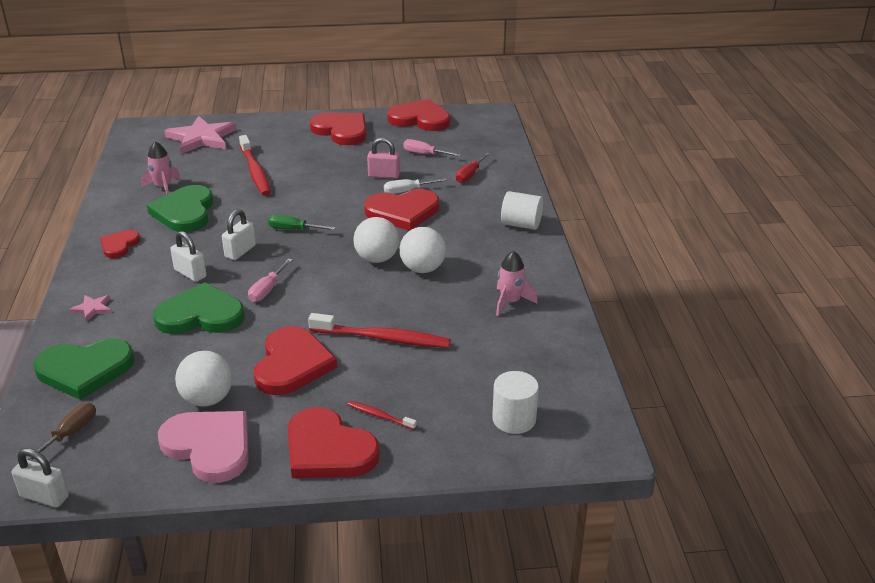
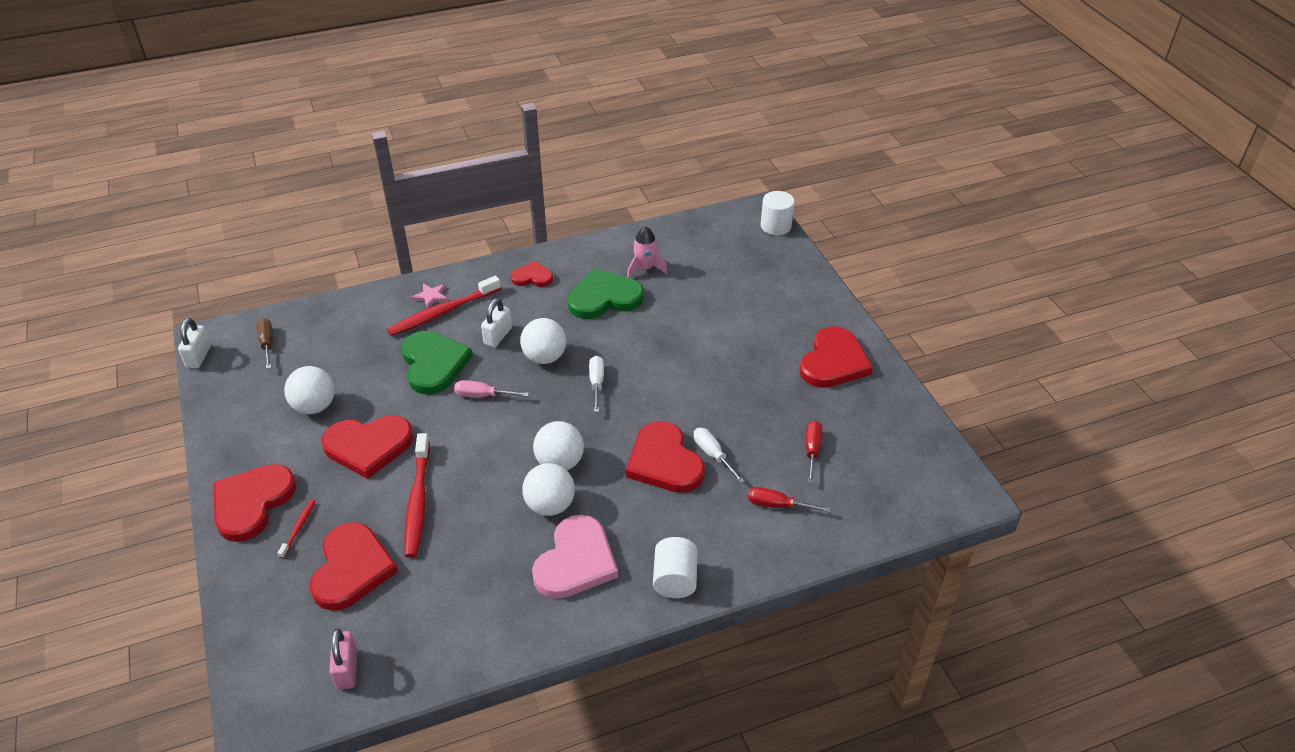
camera: 75 degrees right, 10 degrees up
brown screwdriver [26,403,96,461] -> brown screwdriver turned 120 degrees counterclockwise [256,318,273,369]
green heart [34,339,134,400] -> none
pink heart [158,411,249,483] -> pink heart moved to [532,515,618,599]
pink star [165,116,236,154] -> none
white padlock [222,209,256,260] -> white ball [520,318,566,364]
red toothbrush [239,135,271,196] -> red toothbrush moved to [387,276,501,336]
green screwdriver [268,215,336,230] -> white screwdriver [589,356,604,412]
pink padlock [367,138,400,179] -> pink padlock moved to [329,628,357,690]
red heart [387,99,450,131] -> red heart moved to [309,522,398,611]
pink screwdriver [403,139,461,157] -> red screwdriver [806,421,822,483]
white cylinder [492,371,539,434] -> white cylinder moved to [761,191,795,235]
pink rocket [496,251,538,316] -> none

